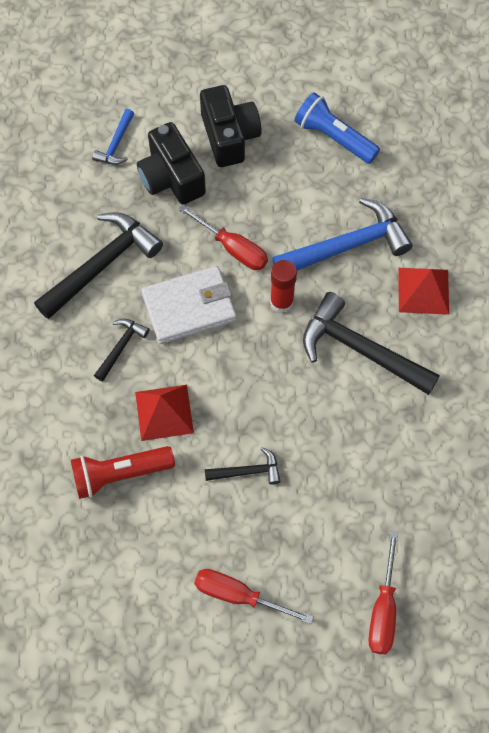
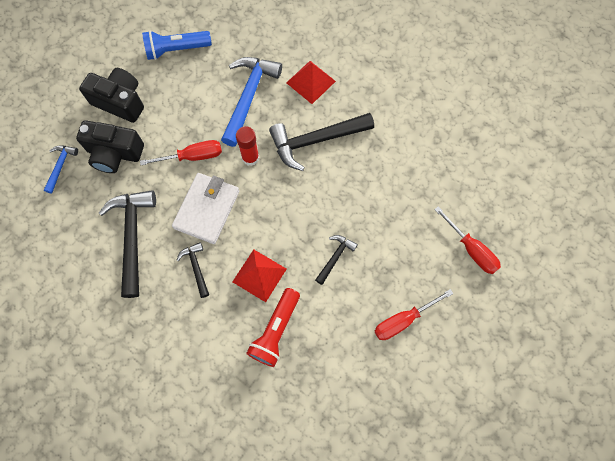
camera: 50 degrees left, 5 degrees up
blue hammer [92,109,134,165] -> blue hammer turned 135 degrees counterclockwise [44,145,78,194]

